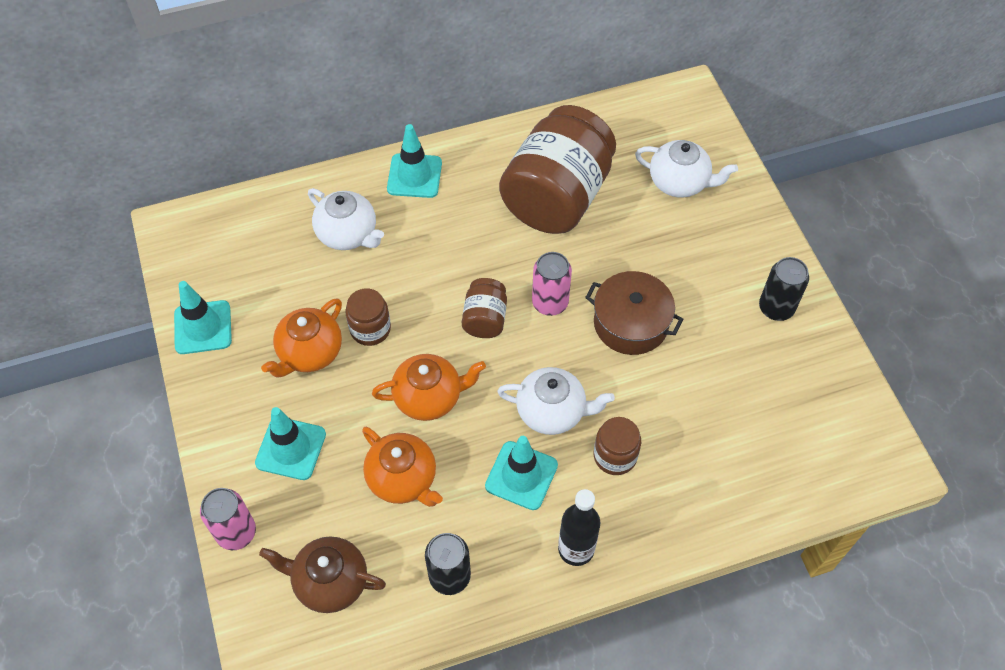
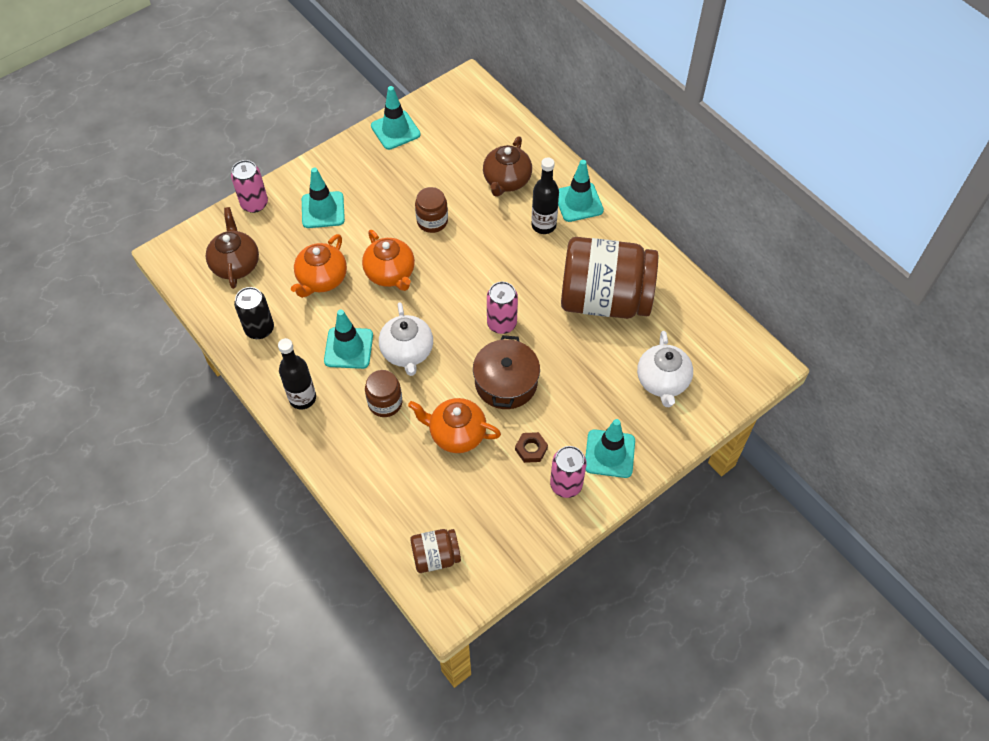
camera: 70 degrees right, 0 degrees up
orange teapot [261,298,342,378] -> orange teapot moved to [408,398,501,453]
white teapot [308,188,384,250] -> brown teapot [483,136,532,197]
brown jar [462,278,507,338] -> brown jar moved to [410,529,461,573]
black can [759,257,809,321] -> pink can [550,446,586,498]
none -> brown nut [515,432,548,463]
none -> black bottle [532,157,559,234]
none -> turquoise traffic cone [585,419,635,478]

